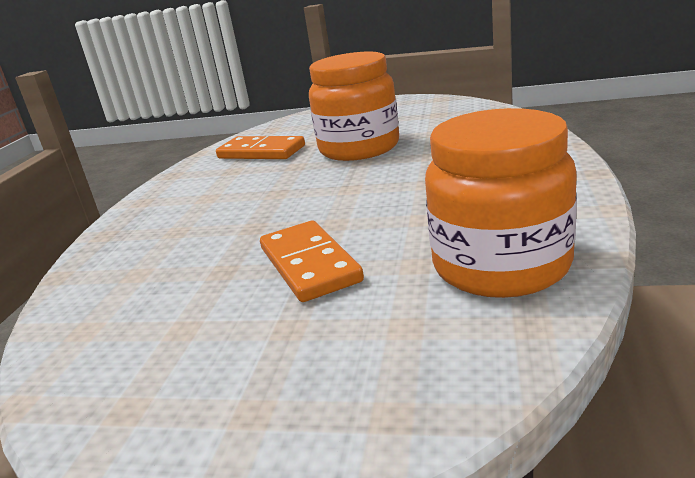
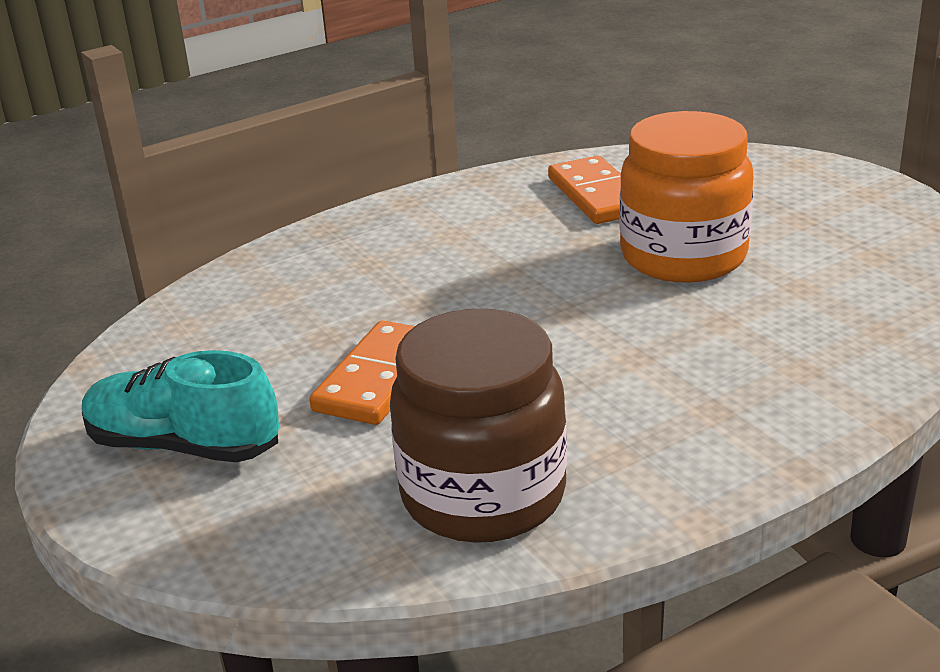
camera: 45 degrees right, 5 degrees up
orange jar [425,108,577,298] -> brown jar [390,309,567,543]
none -> turquoise shoe [82,350,279,462]

